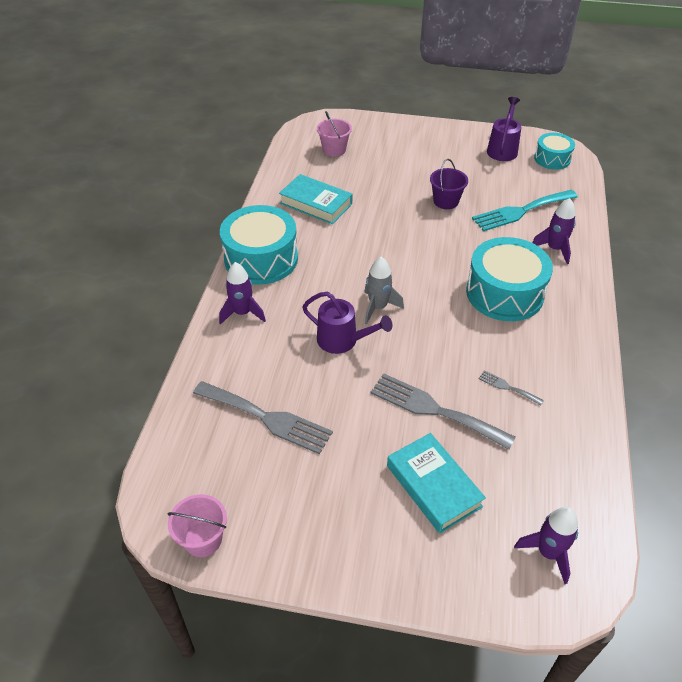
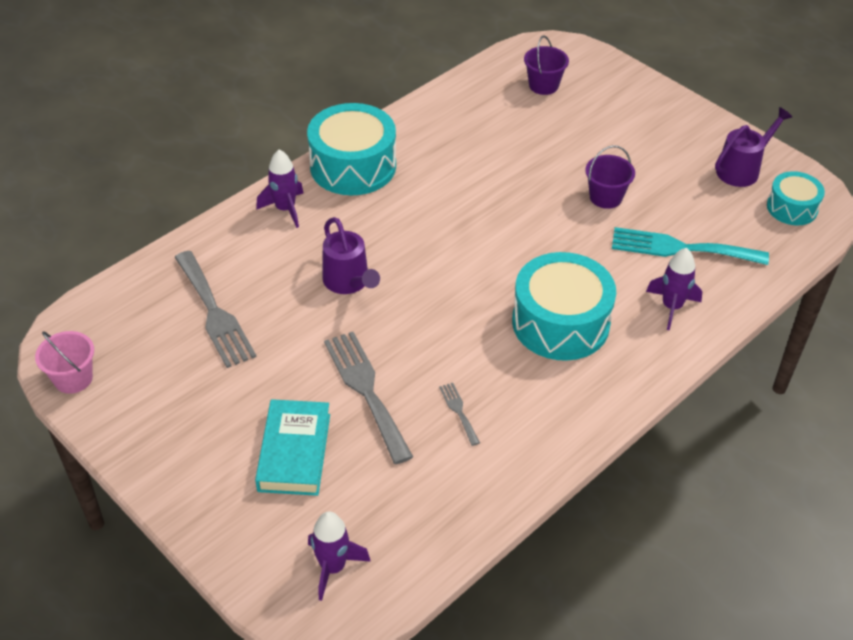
camera: 35 degrees right, 0 degrees up
turquoise book [279,174,352,224] -> none
pink bucket [317,111,352,157] -> purple bucket [524,36,569,95]
grey rocket [364,257,404,324] -> none

